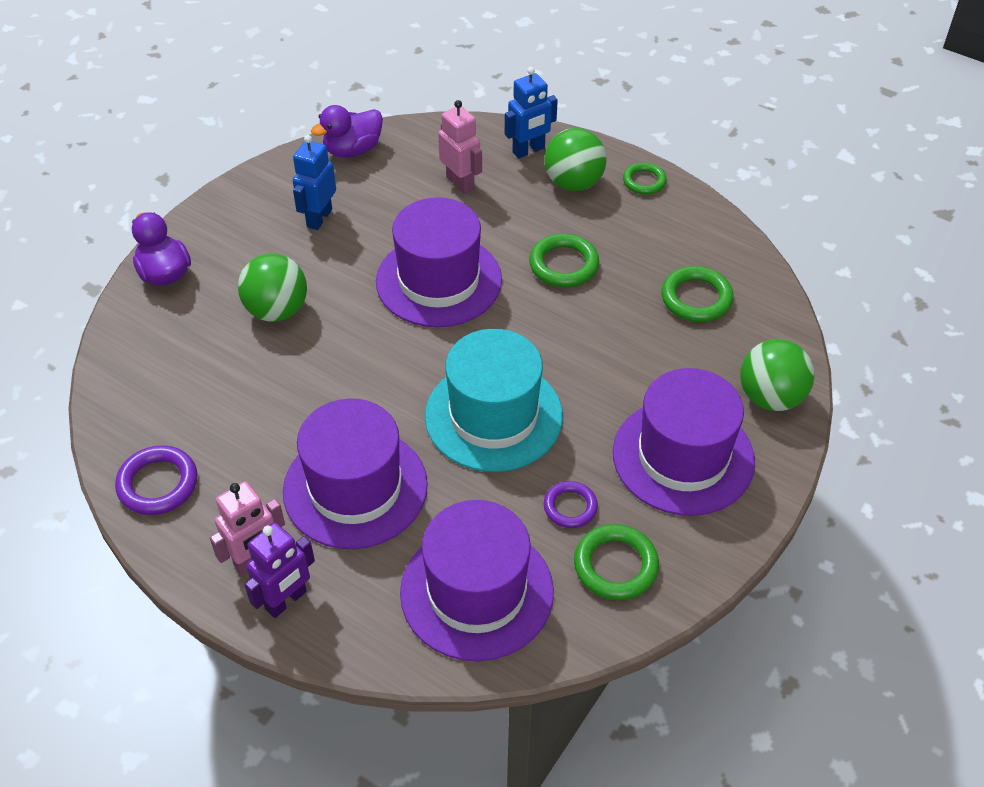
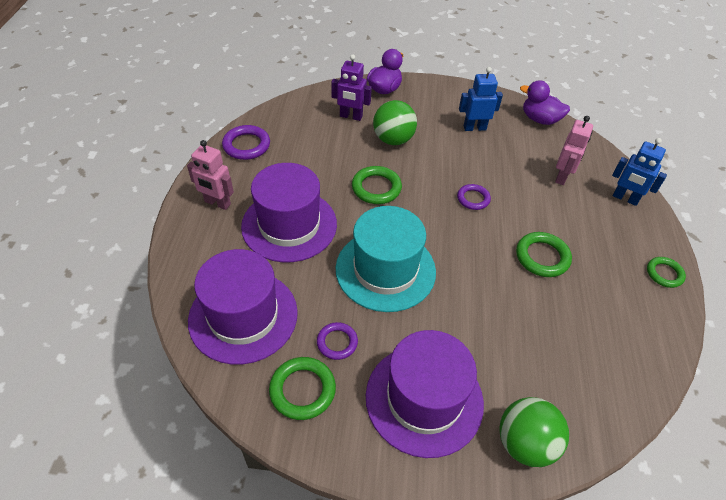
camera: 60 degrees right, 0 degrees up
purple robot [244,523,315,618] -> purple robot moved to [331,54,372,121]
purple hat [376,197,502,327] -> purple ring [457,184,491,210]
green ball [545,128,607,191] -> none
green ring [661,266,733,322] -> green ring moved to [352,166,402,204]

